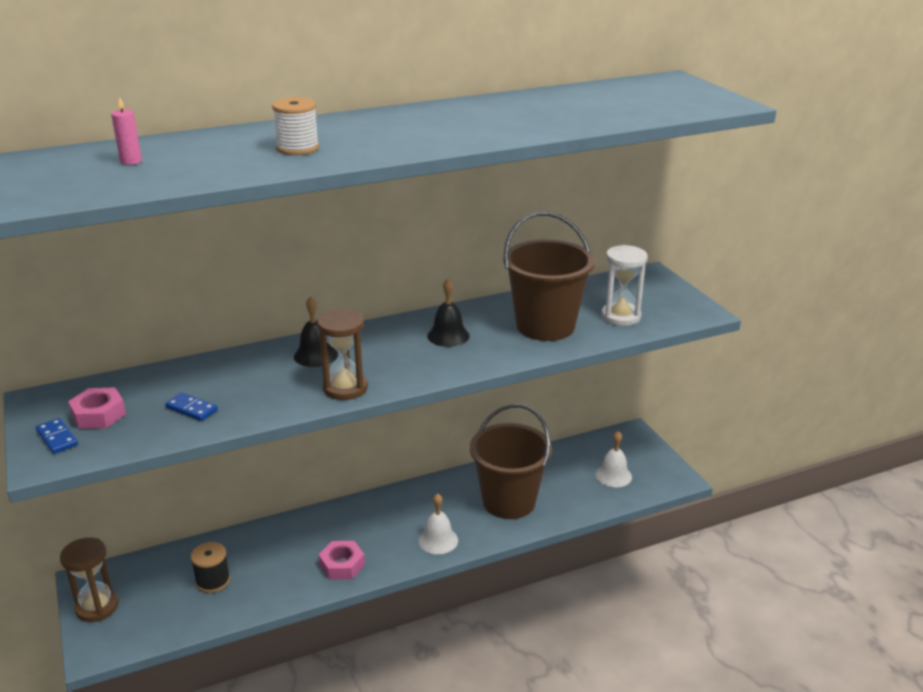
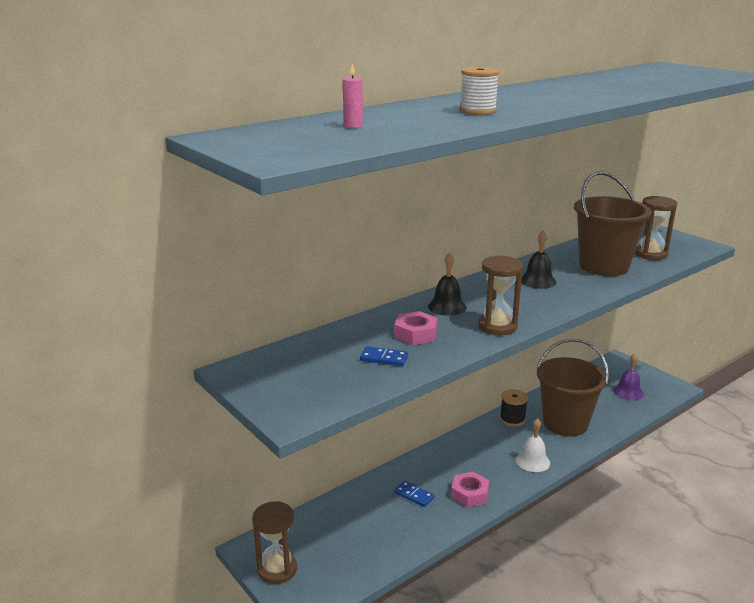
camera: 15 degrees left, 5 degrees down
blue domino [36,418,78,454] -> blue domino moved to [394,481,435,507]
pink nut [68,387,126,429] -> pink nut moved to [394,311,438,345]
black spool [191,542,230,593] -> black spool moved to [500,389,528,426]
white bell [596,431,632,487] -> purple bell [613,354,644,400]
white hourglass [601,245,648,326] -> brown hourglass [635,196,677,260]

